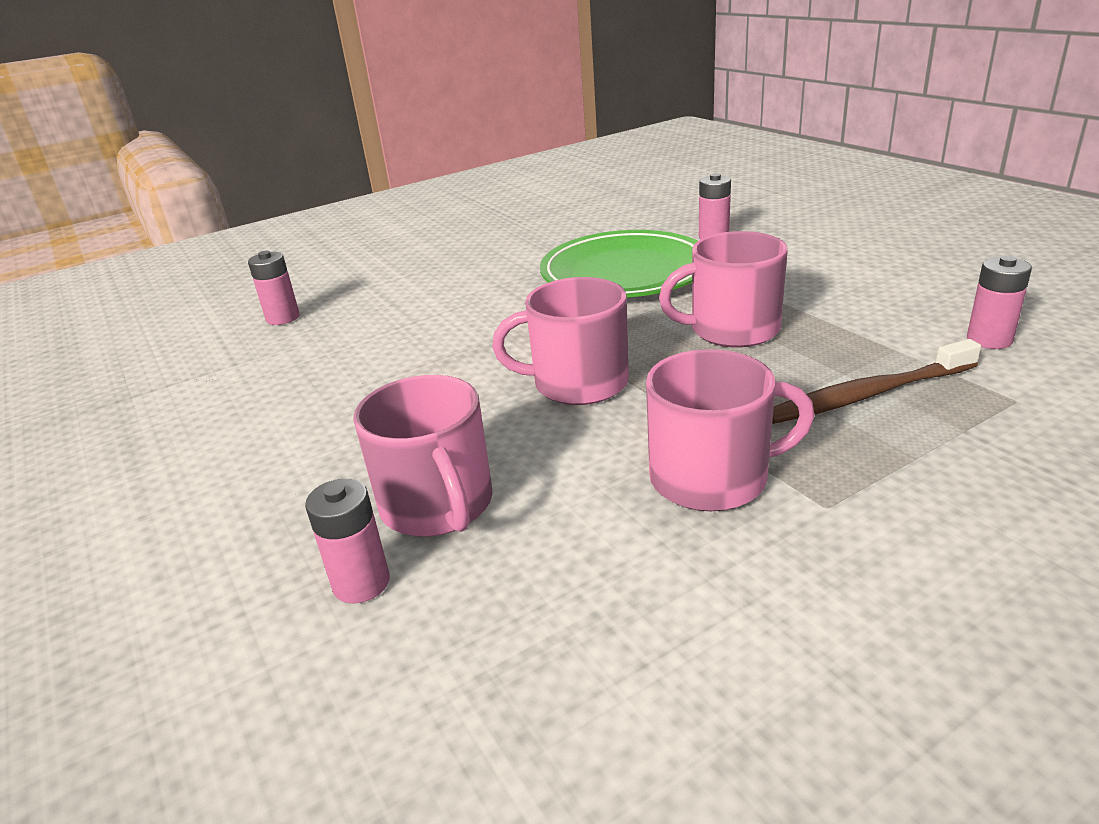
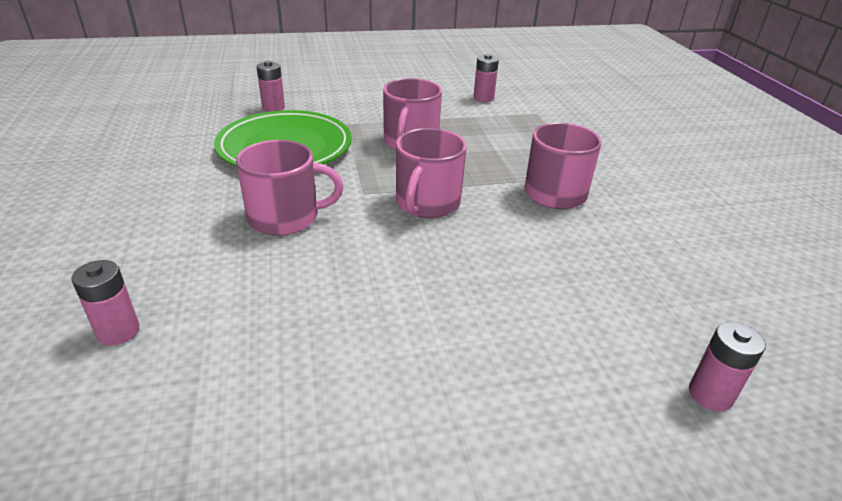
camera: 75 degrees left, 5 degrees up
pink battery [305,479,390,603] -> pink battery moved to [689,322,766,411]
pink mug [353,375,493,537] -> pink mug moved to [236,140,343,236]
brown toothbrush [772,339,981,424] -> none

